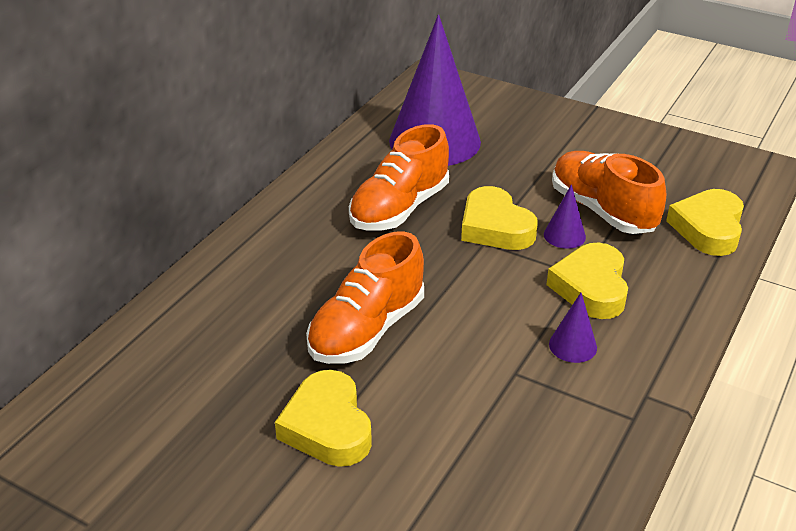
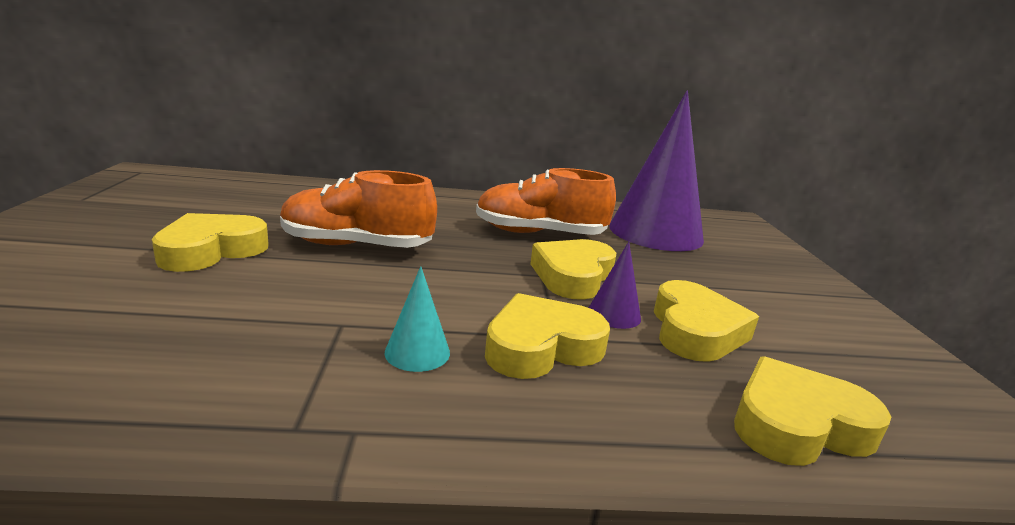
camera: 55 degrees right, 15 degrees down
purple cone [549,293,597,363] -> turquoise cone [384,266,450,372]
orange shoe [552,151,666,234] -> yellow heart [653,280,759,362]

